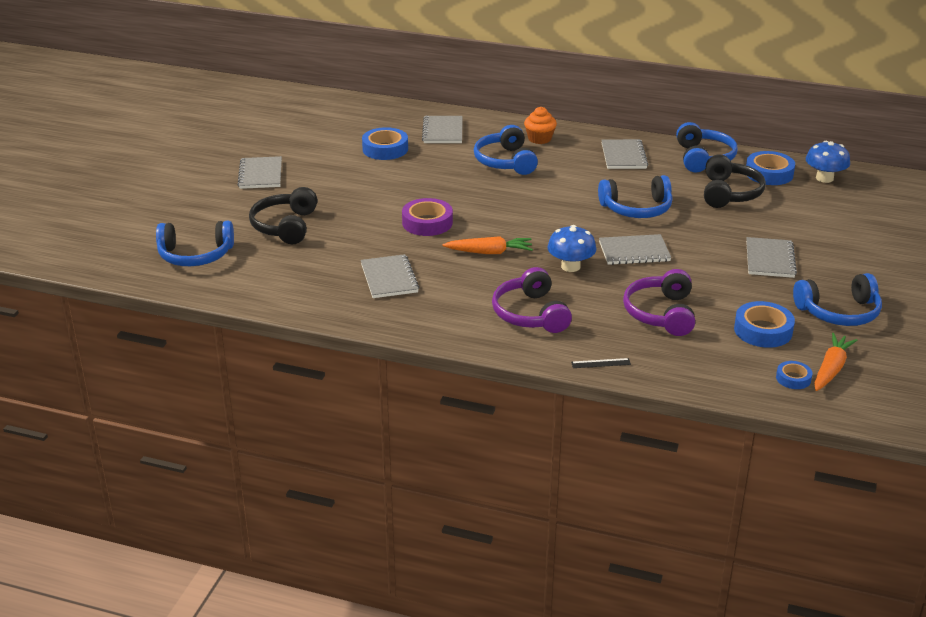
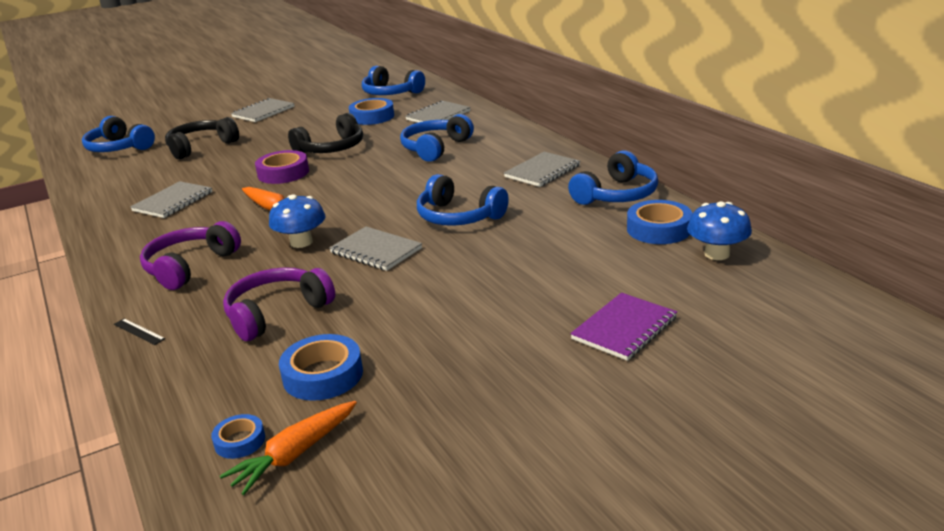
camera: 45 degrees right, 5 degrees down
orange cupcake [524,107,557,144] -> none
black headphones [704,155,766,208] -> black headphones moved to [288,113,363,153]
grey notebook [746,237,797,278] -> none
blue headphones [793,273,882,326] -> blue headphones moved to [362,66,425,95]
orange carrot [814,333,857,391] -> orange carrot turned 150 degrees clockwise [220,401,357,495]
none -> purple notebook [570,293,677,361]

